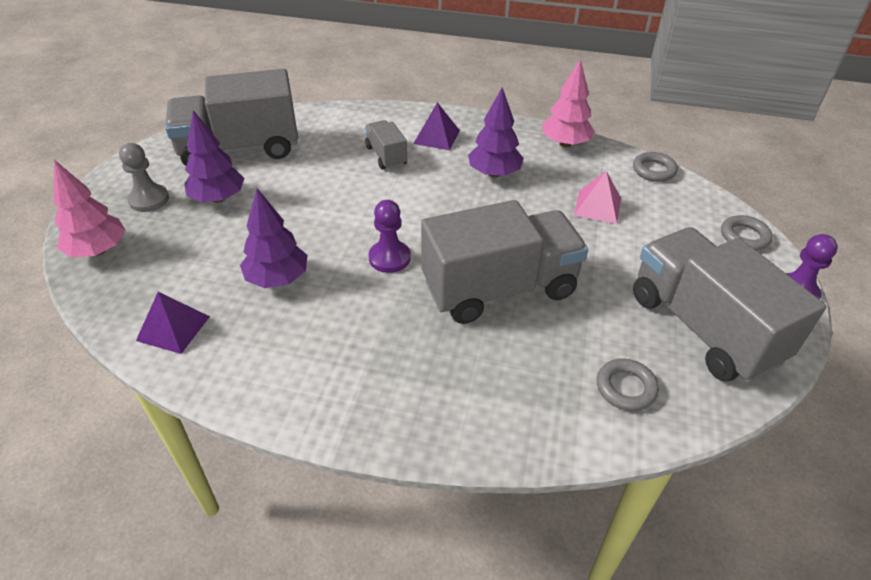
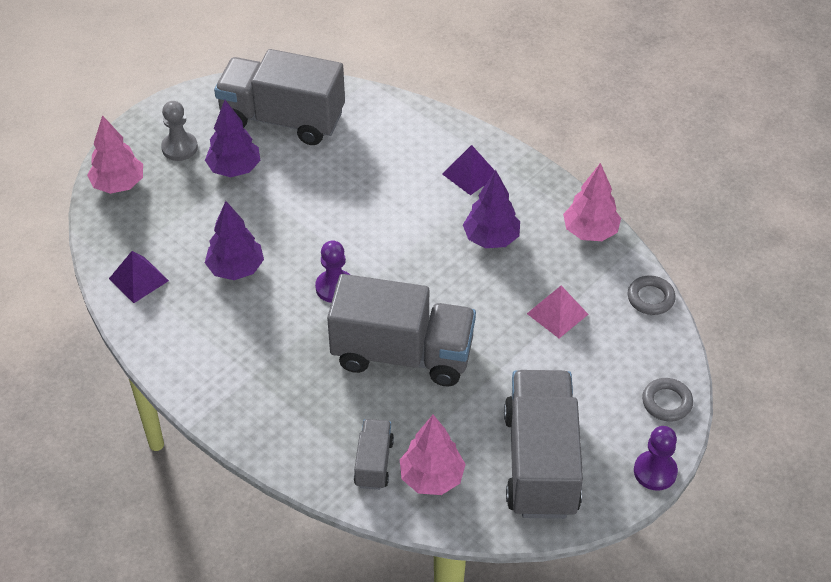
camera: 30 degrees right, 5 degrees up
grey truck [365,120,407,170] -> grey truck moved to [354,419,394,490]
grey ring [597,358,659,411] -> pink tree [400,415,466,495]

